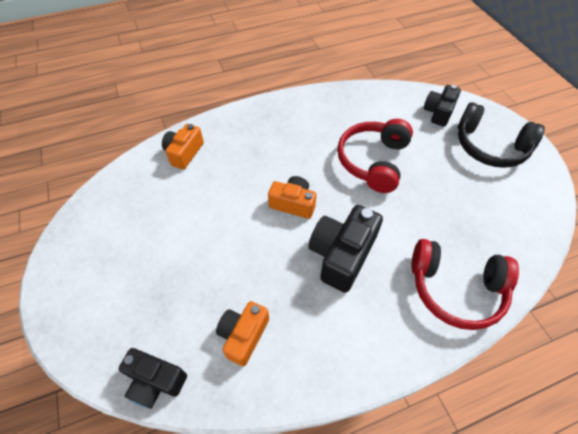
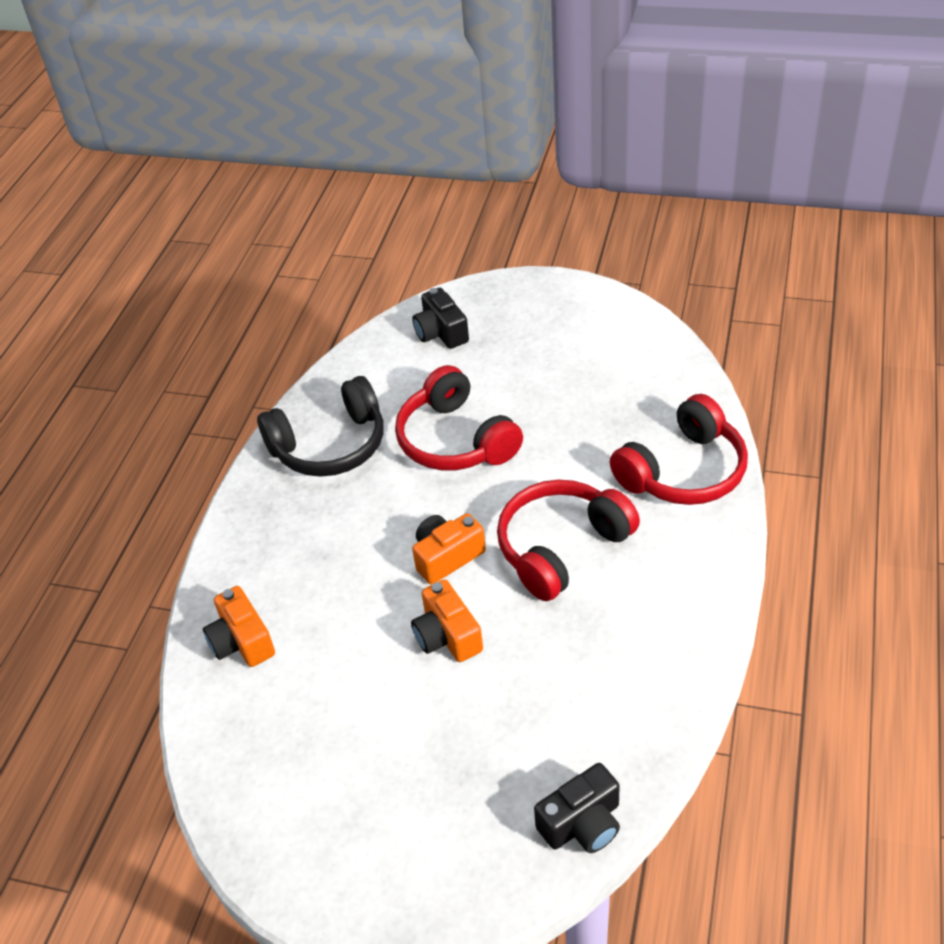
camera: 50 degrees left, 10 degrees down
orange camera [216,301,269,366] -> orange camera moved to [411,579,483,662]
black camera [308,205,383,293] -> red headphones [497,480,640,601]
black headphones [458,102,545,168] -> black headphones moved to [257,376,384,477]

